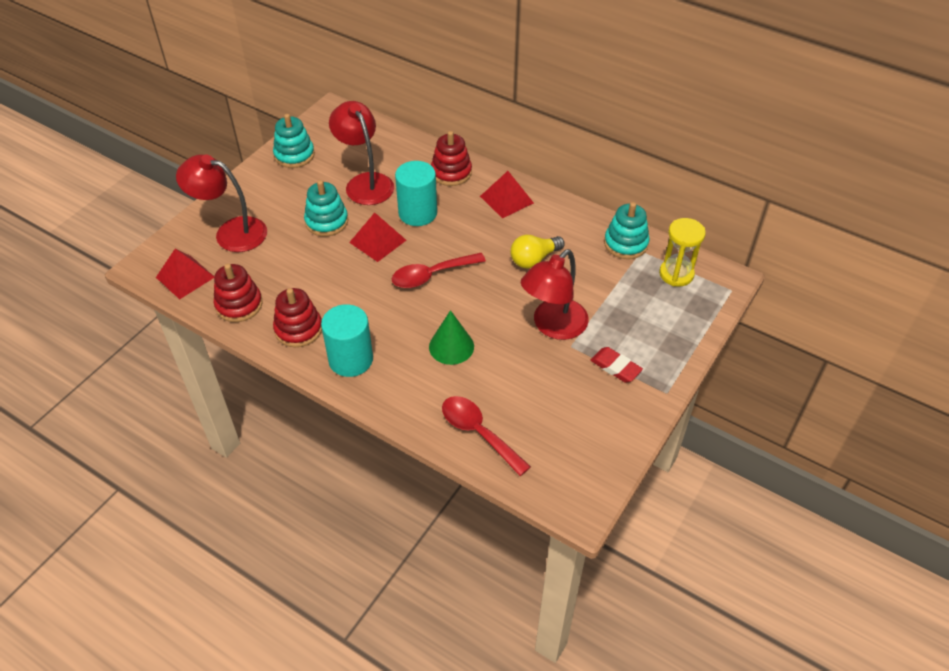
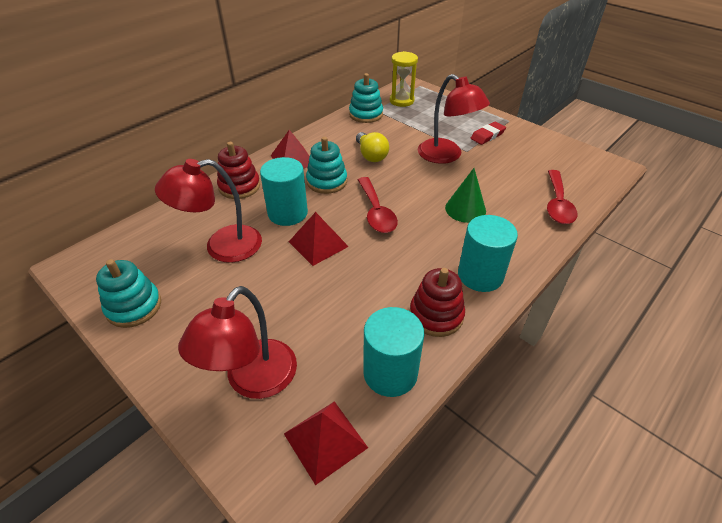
camera: 80 degrees left, 5 degrees down
red stacking toy [214,264,263,322] -> turquoise cylinder [363,307,424,397]
turquoise stacking toy [304,180,348,236] -> turquoise stacking toy moved to [306,137,347,194]
red spoon [442,396,531,476] -> red spoon turned 45 degrees counterclockwise [547,170,577,224]

